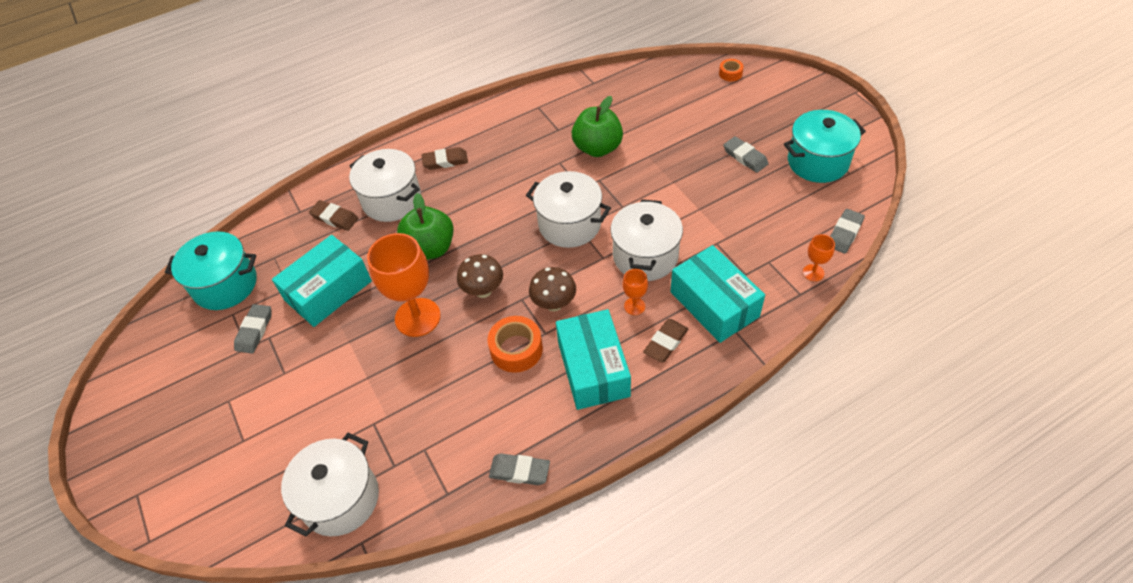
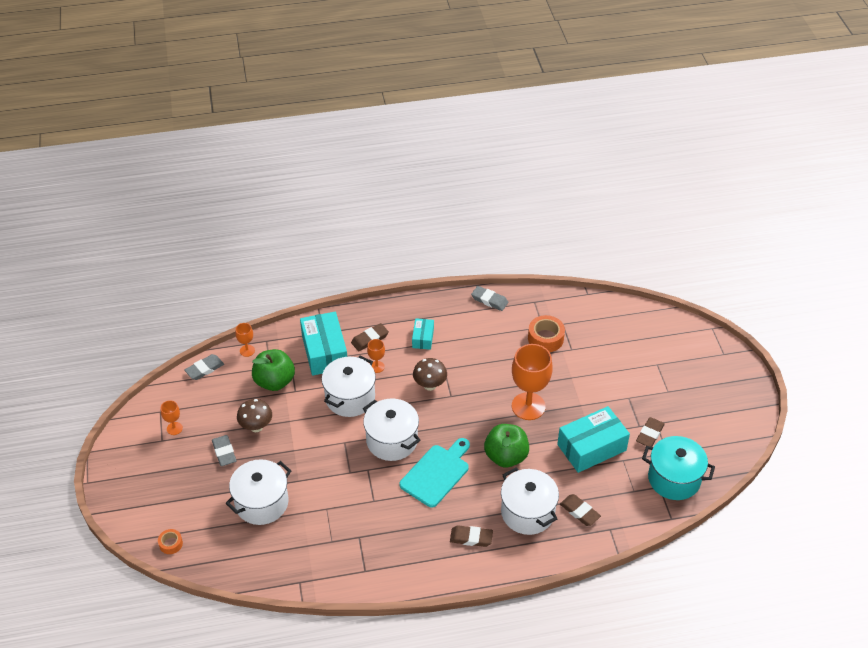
camera: 165 degrees left, 5 degrees down
grey eraser [234,304,272,354] -> brown eraser [636,417,665,447]
white pot [281,433,379,537] -> white pot moved to [225,459,291,525]
brown mushroom [457,254,503,298] -> brown mushroom moved to [237,399,272,432]
orange tape [488,316,543,373] -> orange tape moved to [528,315,565,352]
turquoise box [556,309,631,410] -> turquoise box [412,318,434,350], size x0.52
green apple [572,96,623,157] -> green apple moved to [252,349,295,391]
turquoise pot [784,110,866,183] -> orange goblet [160,400,183,435]
none -> turquoise cutting board [399,438,470,508]

